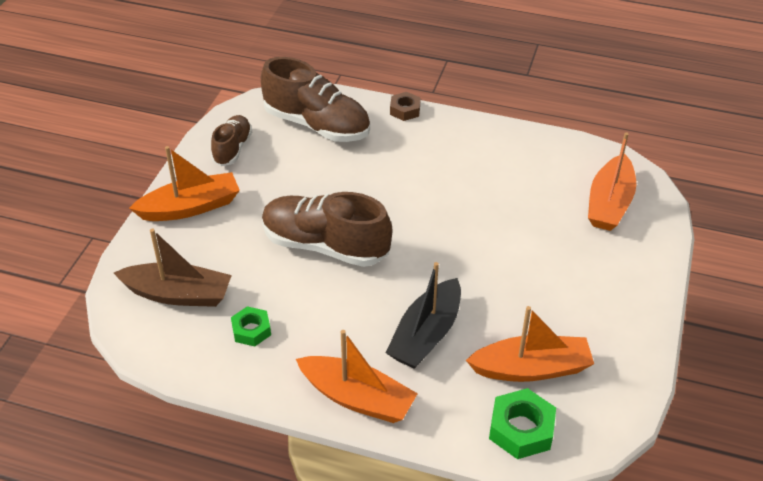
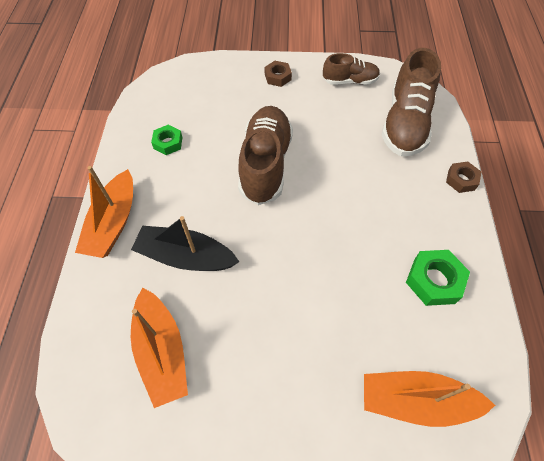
camera: 75 degrees right, 15 degrees up
brown boat [114,229,232,307] -> none
orange boat [129,146,240,221] -> brown nut [265,61,292,87]
green nut [489,388,556,459] -> green nut moved to [406,250,470,306]

